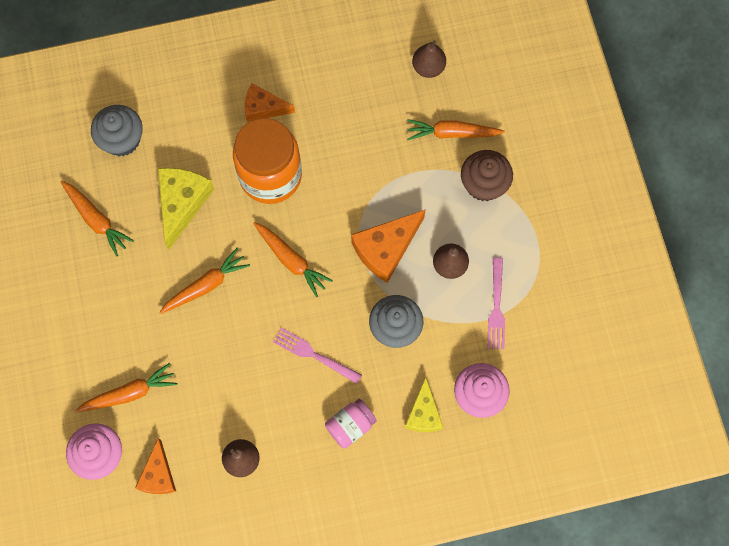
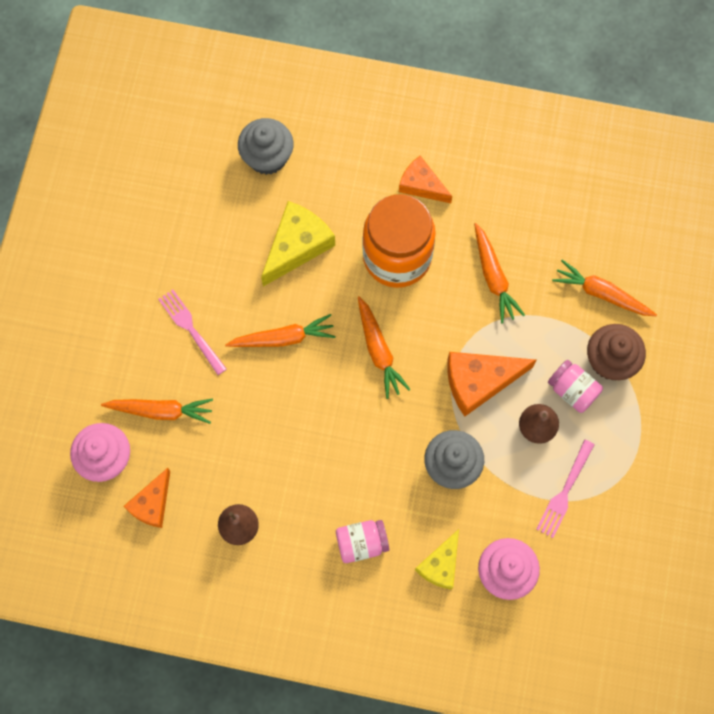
camera: 25 degrees right, 0 degrees up
orange carrot [61,181,134,256] -> orange carrot moved to [474,223,525,324]
pink fork [273,328,362,384] -> pink fork moved to [158,289,227,375]
brown pear [412,40,446,78] -> none
none -> pink jar [548,360,603,413]

